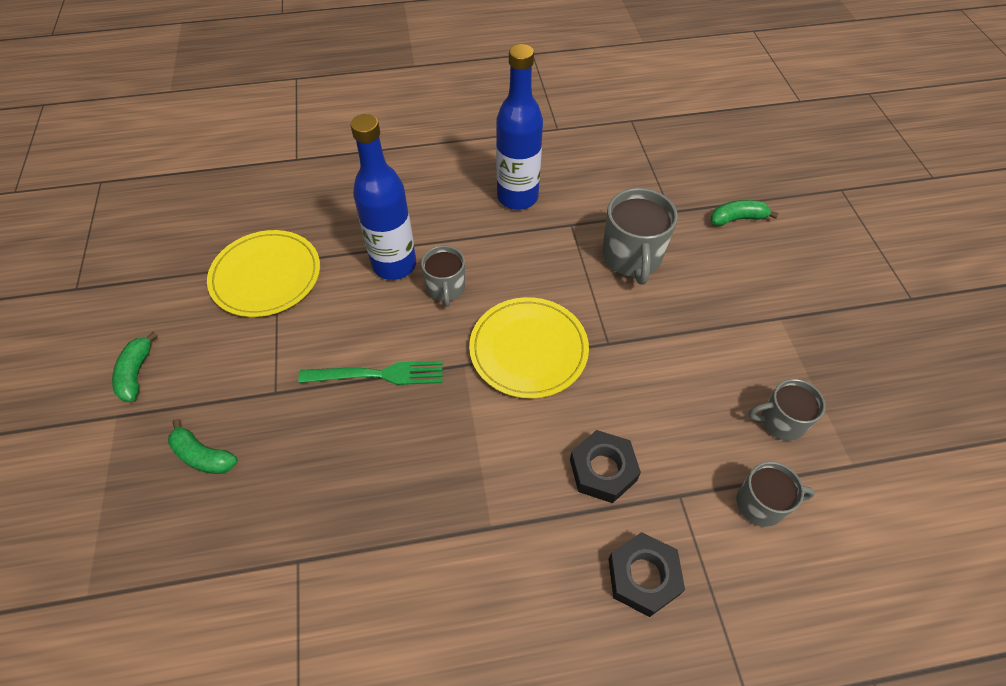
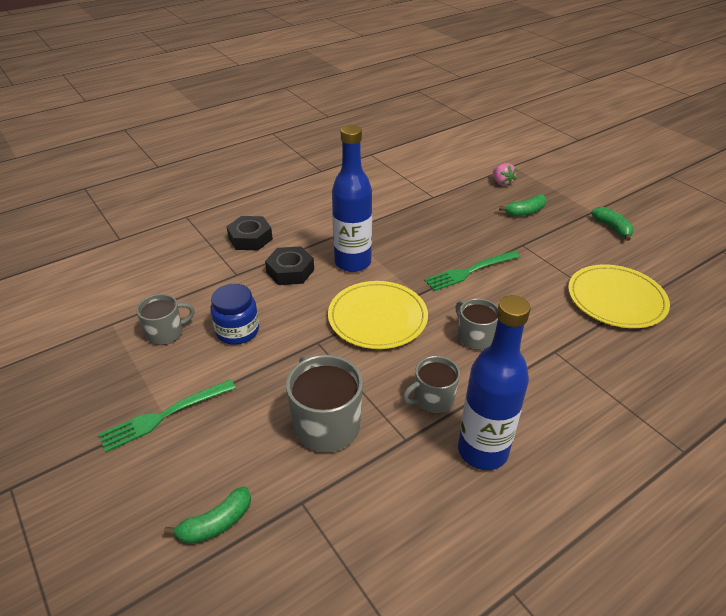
camera: 155 degrees right, 15 degrees down
green banana [168,419,237,474] -> green banana turned 150 degrees clockwise [499,194,546,216]
blue bottle [350,114,416,280] -> blue bottle moved to [332,125,372,272]
grey mug [736,461,815,527] -> grey mug moved to [402,356,460,413]
none -> green fork [98,379,236,453]
none -> blue jar [210,284,259,345]
none -> pink strawberry [493,163,516,186]

